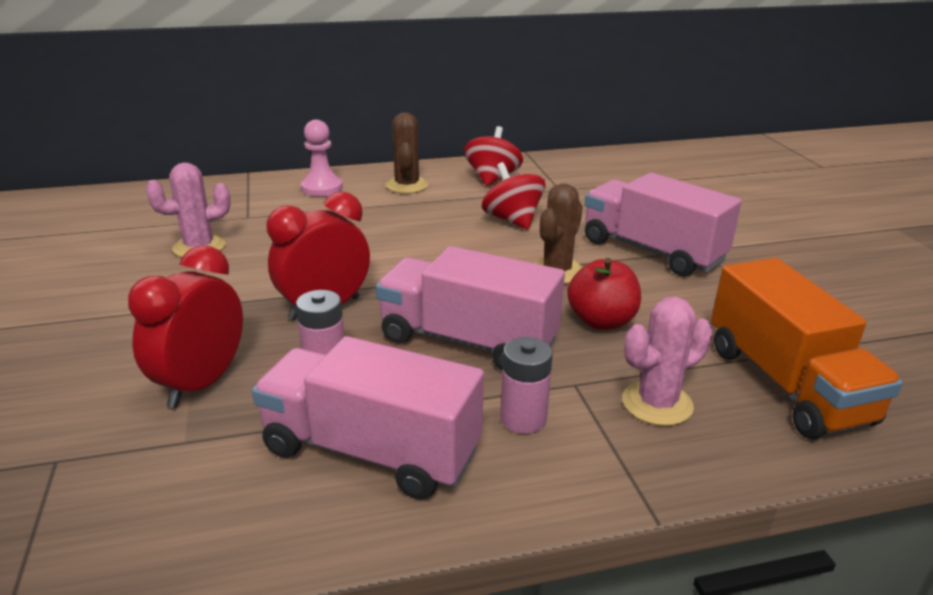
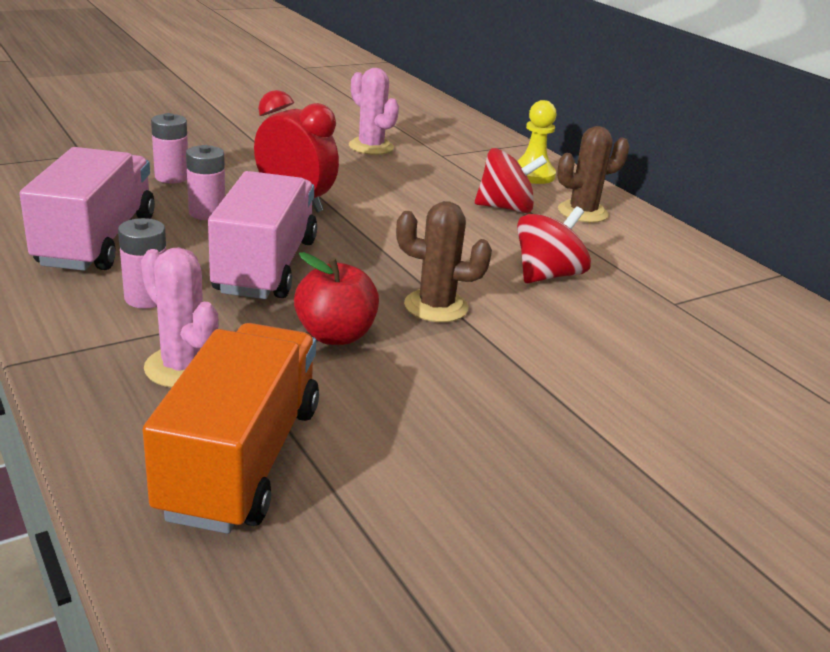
camera: 70 degrees right, 0 degrees up
red clock [128,246,243,408] -> pink battery [151,113,188,183]
pink pawn [301,120,343,196] -> yellow pawn [517,100,557,184]
red spinning top [464,126,523,186] -> red spinning top moved to [475,148,547,213]
pink truck [585,172,742,276] -> none
orange truck [711,258,903,439] -> orange truck turned 135 degrees clockwise [143,323,319,534]

